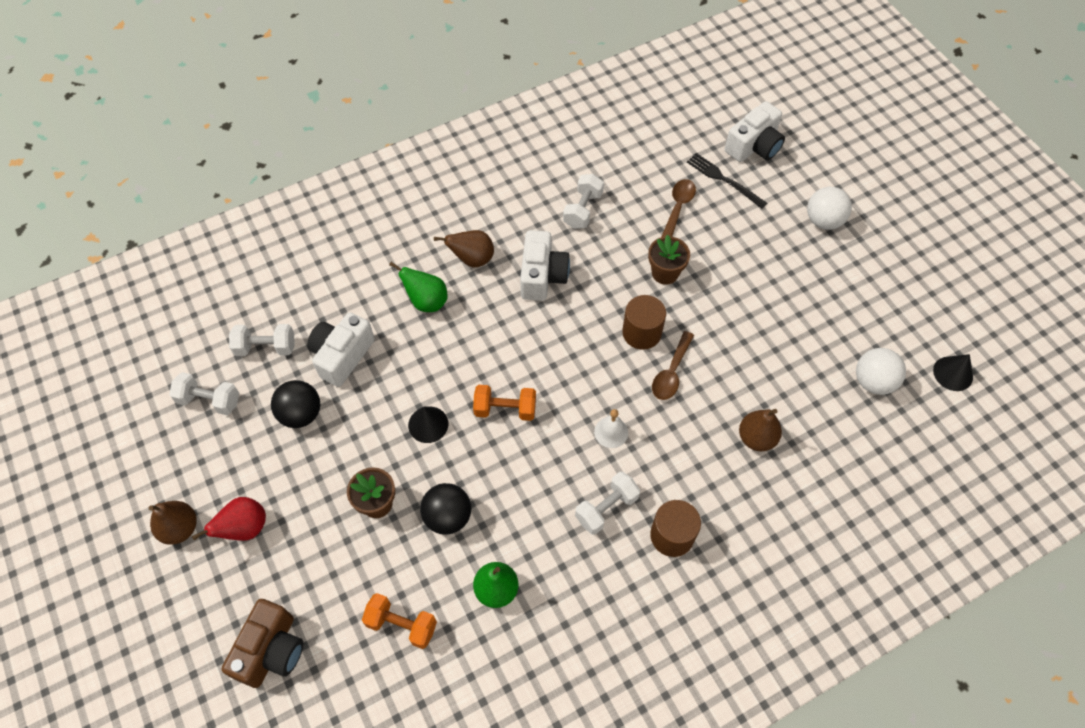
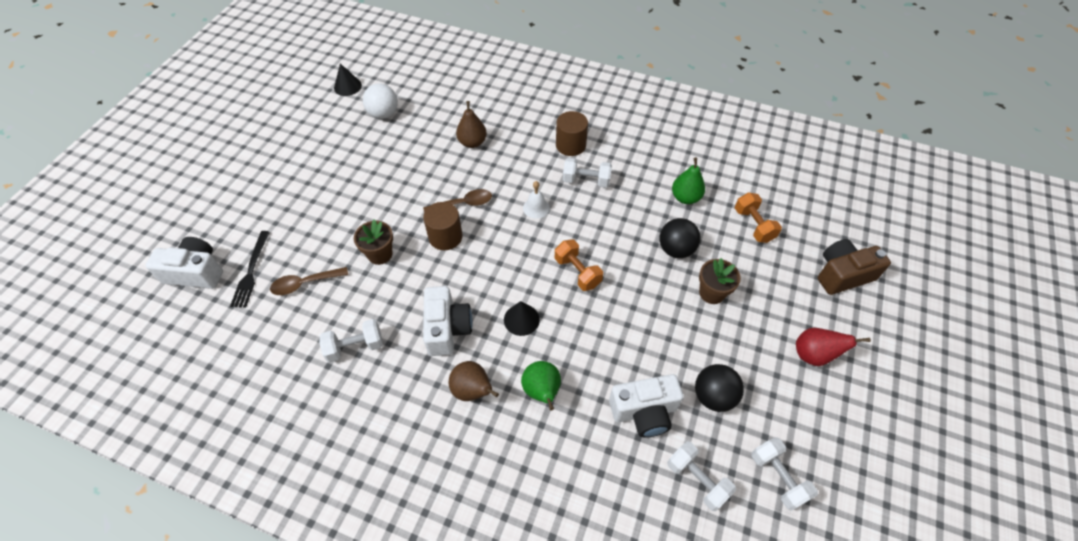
camera: 130 degrees left, 5 degrees down
brown pear [149,501,197,545] -> none
black cone [408,406,448,443] -> black cone moved to [504,301,540,336]
white camera [520,230,570,301] -> white camera turned 120 degrees clockwise [423,286,473,356]
white ball [807,187,852,230] -> none

